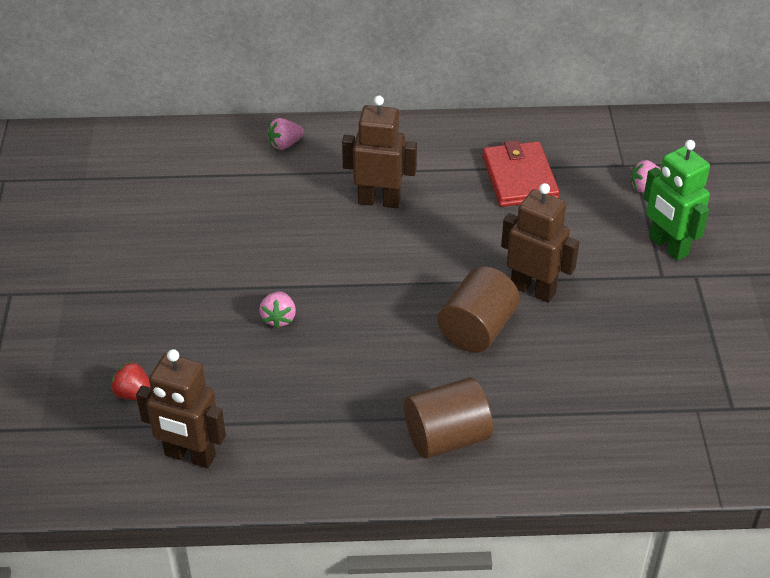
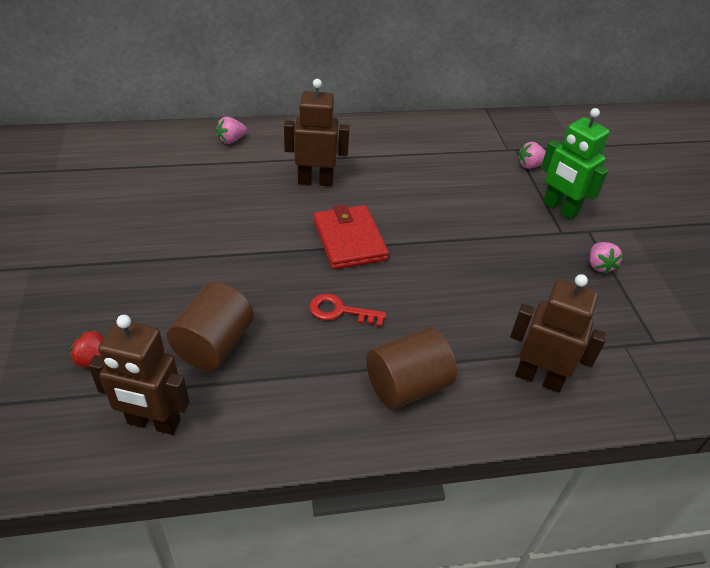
camera: 10 degrees left, 0 degrees up
pink strawberry [259,291,296,329] -> pink strawberry moved to [590,242,623,274]
brown cylinder [438,266,520,353] -> brown cylinder moved to [167,282,254,370]
red wallet [482,140,560,207] -> red wallet moved to [314,205,389,269]
brown robot [501,183,579,303] -> brown robot moved to [510,274,607,392]
none -> red key [309,293,386,327]

